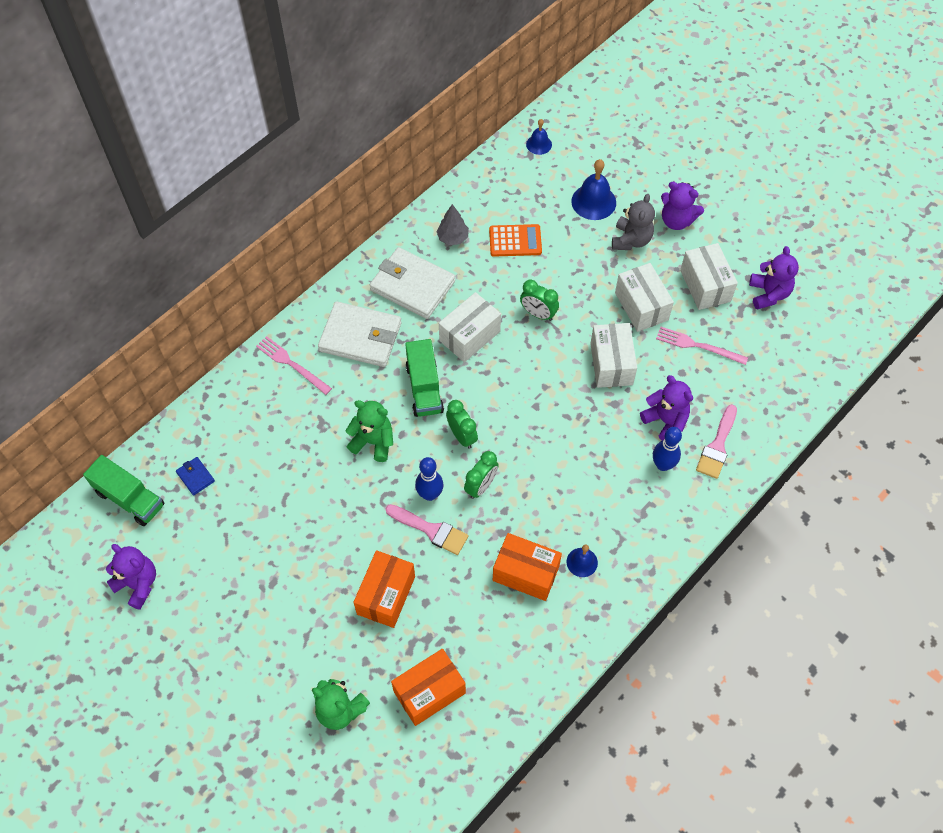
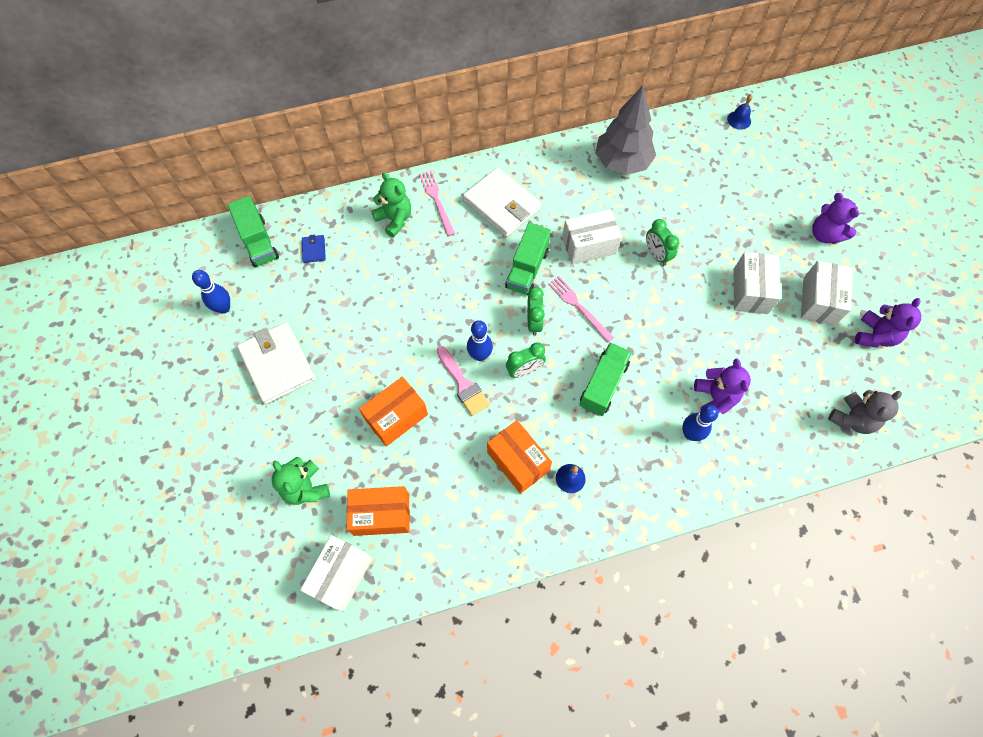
camera: 30 degrees right, 5 degrees up
purple teddy bear [106,544,156,610] -> blue bowling pin [192,270,230,314]
green teddy bear [345,400,393,462] -> green teddy bear moved to [371,172,411,237]
white wallet [370,247,455,319] -> white wallet moved to [237,322,316,404]
grey tree [436,204,469,245] -> grey tree [595,86,656,175], size x2.03
orange calculator [489,224,542,257] -> none
blue bell [571,159,616,220] -> none
white box [590,323,637,388] -> white box moved to [300,535,372,611]
grey teddy bear [612,193,655,250] -> grey teddy bear moved to [828,390,902,434]
pink fork [656,327,748,365] -> pink fork moved to [548,276,614,343]
pink brush [696,404,737,479] -> none
none -> green truck [580,342,632,416]

